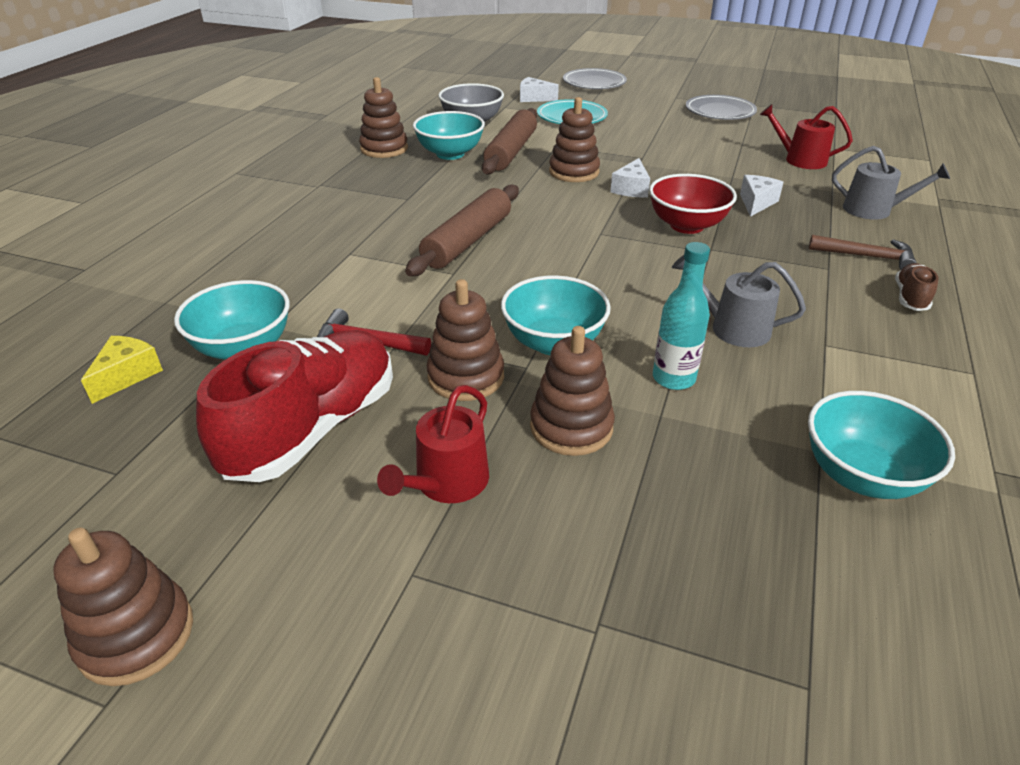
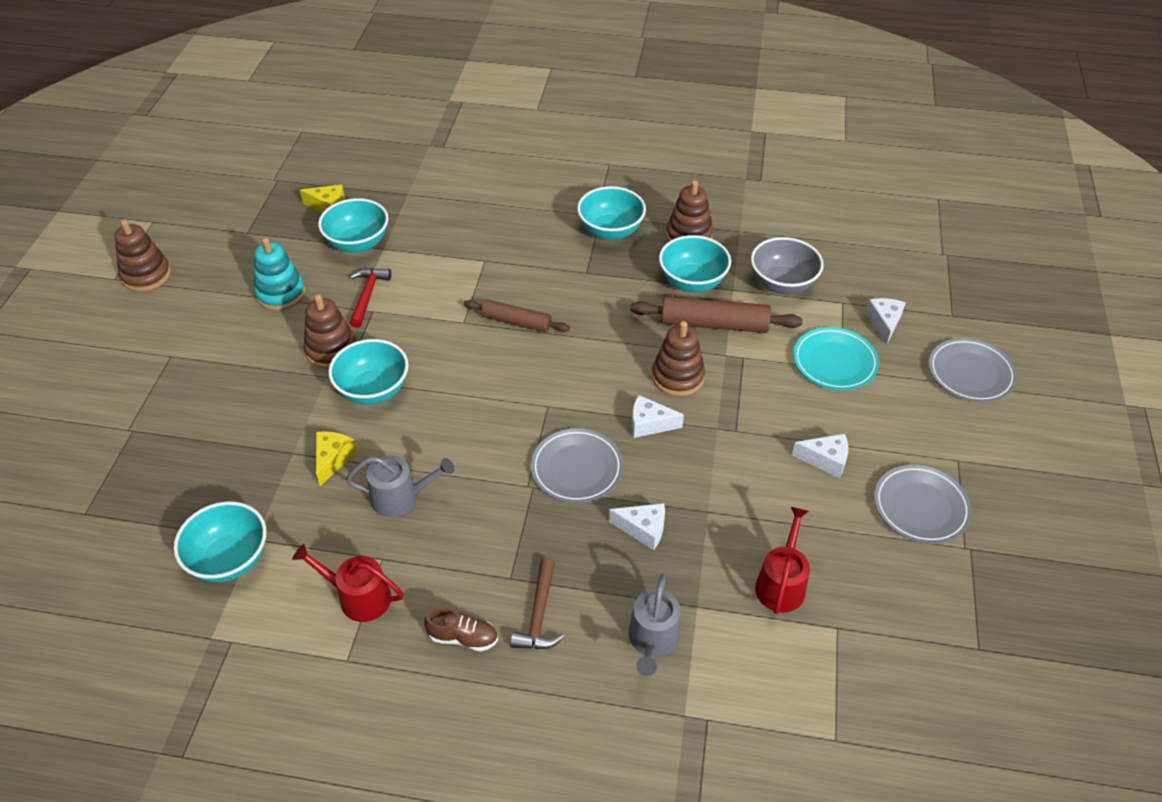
camera: 80 degrees right, 10 degrees up
red shoe [196,330,393,482] -> turquoise stacking toy [254,238,306,310]
red watering can [377,385,489,503] -> red watering can moved to [292,544,403,622]
brown rolling pin [405,185,519,276] -> brown rolling pin [464,299,570,333], size x0.66
brown stacking toy [530,326,615,456] -> none
red bowl [649,174,737,234] -> grey plate [531,428,623,503]
turquoise bottle [653,242,710,390] -> yellow cheese [316,431,357,486]
grey watering can [672,255,806,347] -> grey watering can turned 75 degrees clockwise [346,456,454,517]
none -> turquoise bowl [577,186,646,240]
none -> white cheese [792,434,848,478]

